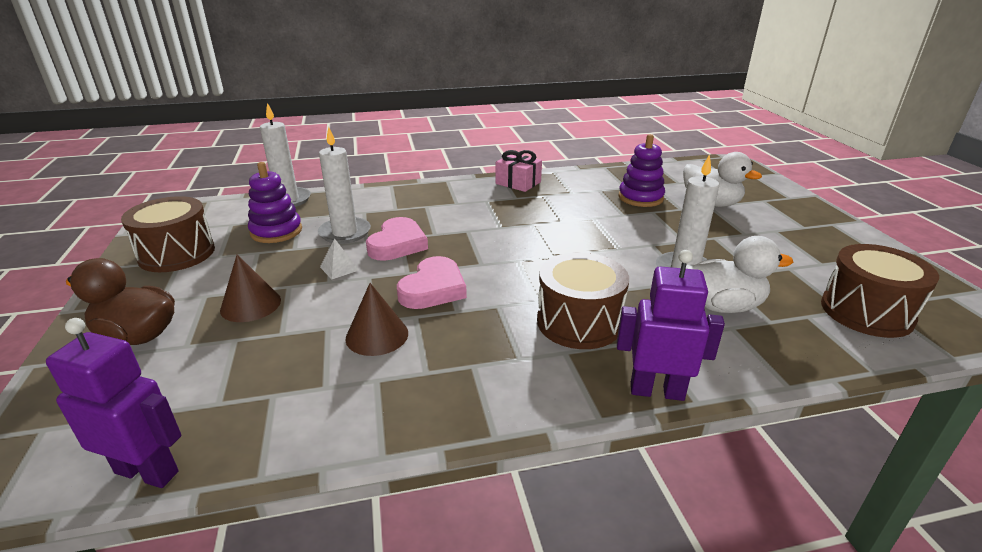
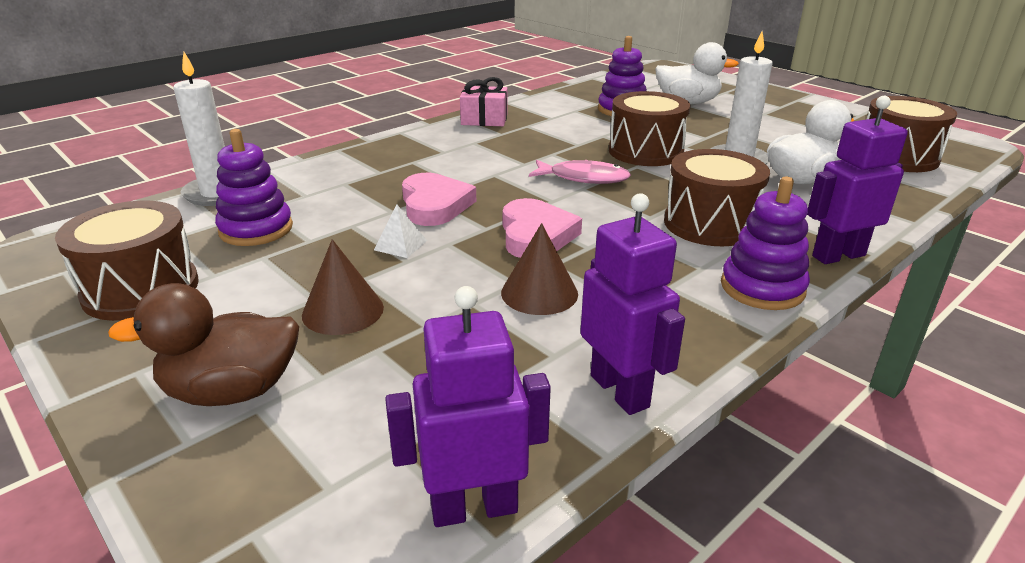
camera: 30 degrees left, 0 degrees up
white candle [318,127,371,244] -> none
none -> pink fish [529,160,631,184]
none -> purple robot [580,193,685,415]
none -> brown drum [609,91,690,166]
none -> purple stacking toy [721,177,810,310]

